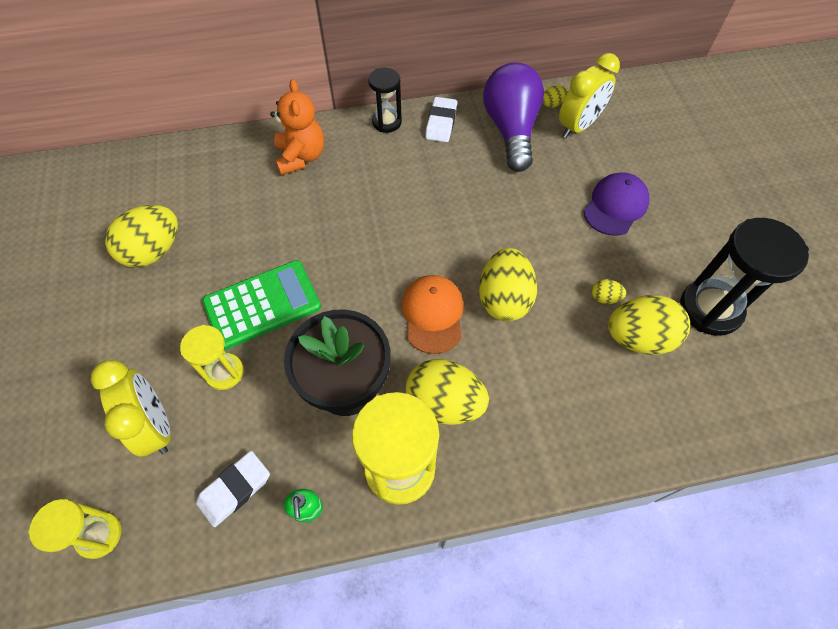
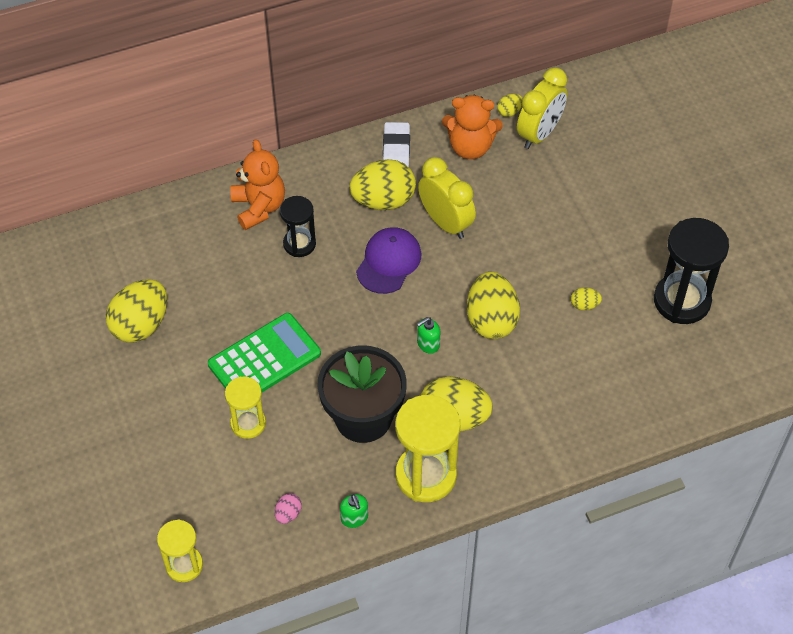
camera: 10 degrees left, 5 degrees down
yellow clock [91,360,171,457] -> yellow clock moved to [418,157,476,239]
white eraser [196,451,270,527] -> pink egg [275,493,302,524]
black hourglass [368,68,402,133] -> black hourglass moved to [280,196,316,257]
orange cap [402,275,464,354] -> green soap dispenser [417,317,440,354]
purple light bulb [483,62,544,172] -> orange teddy bear [442,95,503,159]
purple cap [583,172,650,236] -> purple cap moved to [356,227,421,294]
yellow egg [608,295,690,355] -> yellow egg moved to [349,159,416,210]

